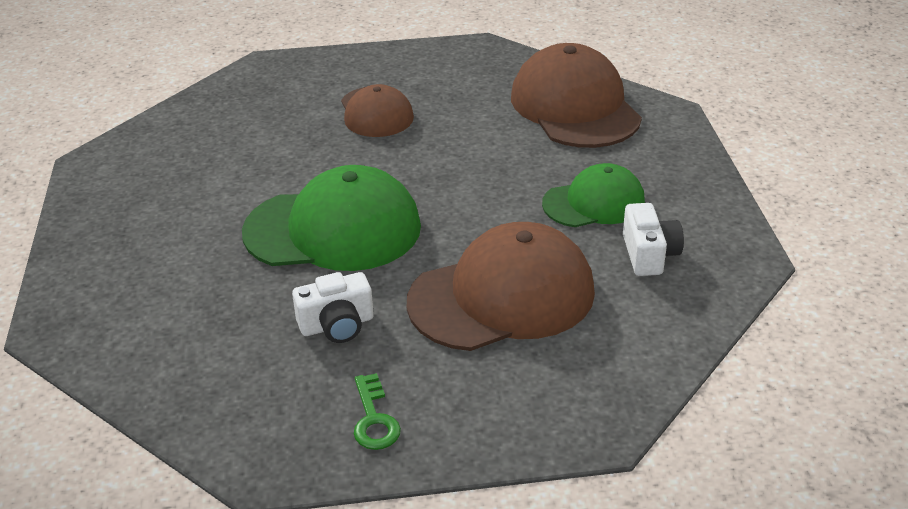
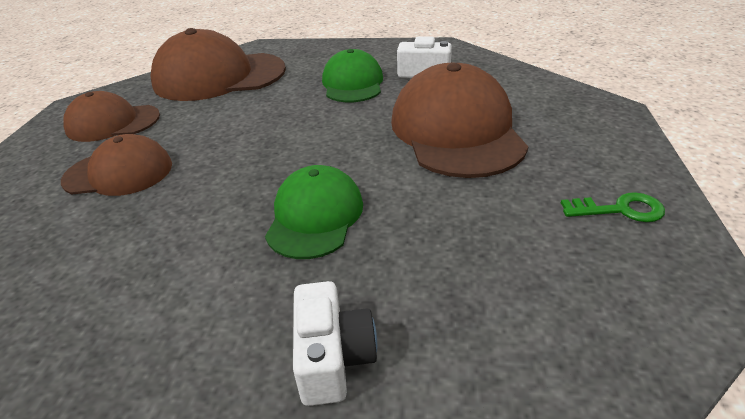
camera: 75 degrees left, 0 degrees up
green cap [242,165,421,271] -> green cap [265,165,363,259], size x0.60
white camera [292,272,374,343] -> white camera moved to [293,281,377,406]
none -> brown cap [63,91,160,142]

